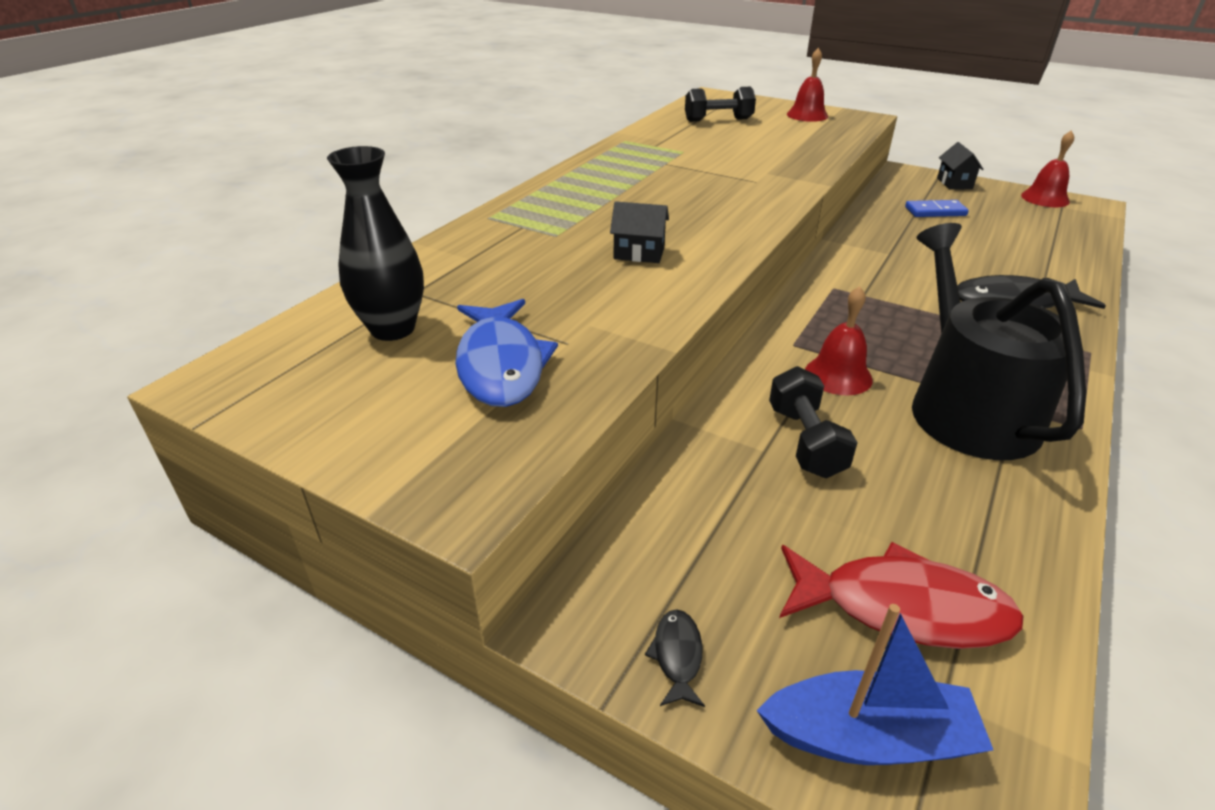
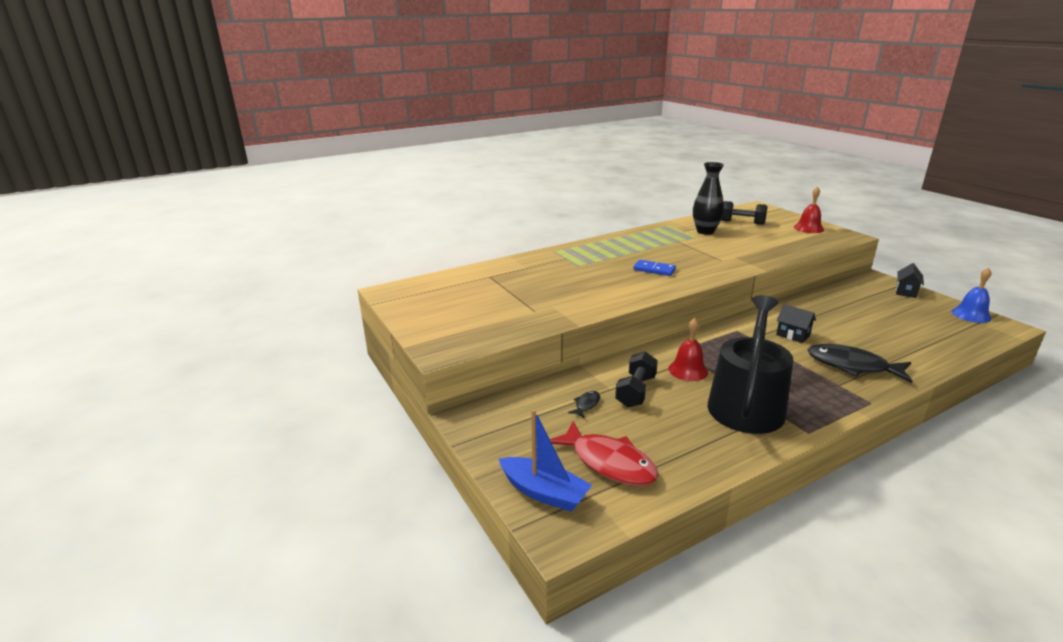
camera: 30 degrees right, 10 degrees down
black vase [327,146,424,341] -> black vase moved to [693,162,724,235]
blue fish [455,299,558,407] -> none
black house [610,201,669,263] -> black house moved to [776,304,816,343]
black fish [645,609,705,707] -> black fish moved to [568,391,600,418]
blue domino [905,200,969,217] -> blue domino moved to [633,260,676,276]
red bell [1021,130,1074,207] -> blue bell [952,268,992,323]

